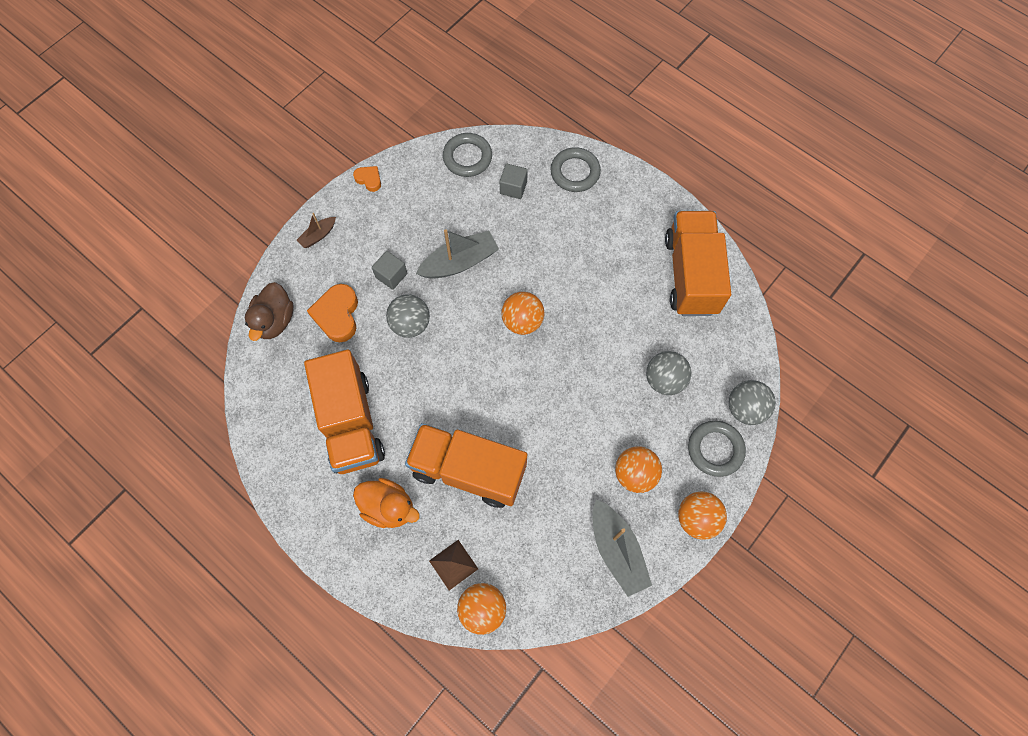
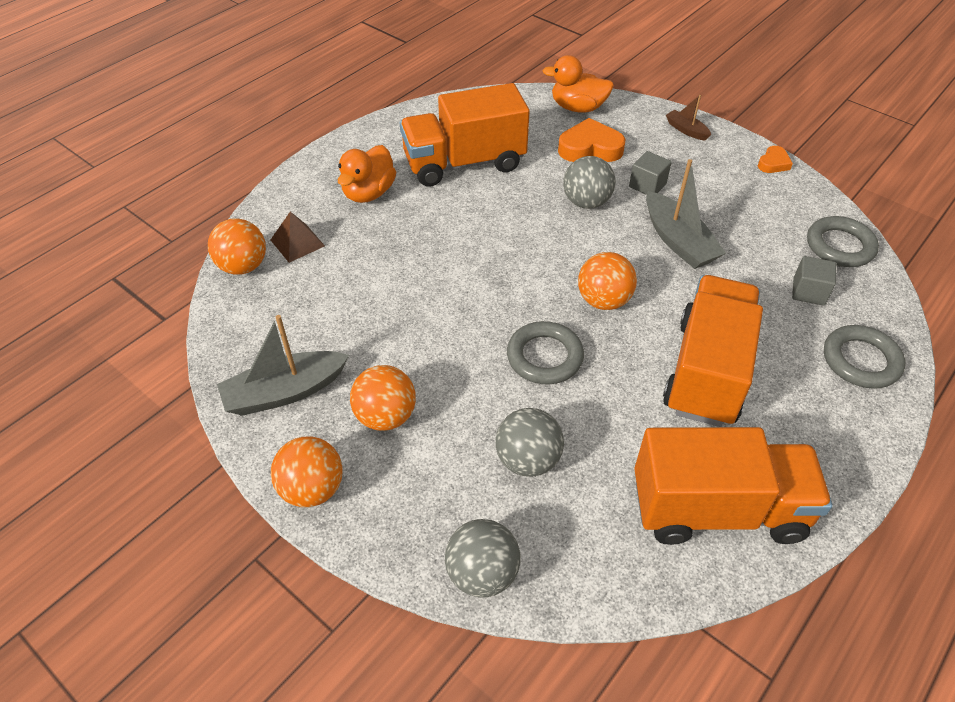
camera: 90 degrees right, 20 degrees down
brown duck [245,282,294,341] -> orange duck [542,55,614,113]
orange truck [405,423,527,508] -> orange truck moved to [663,275,763,427]
grey ring [688,421,746,477] -> grey ring moved to [507,321,584,384]

